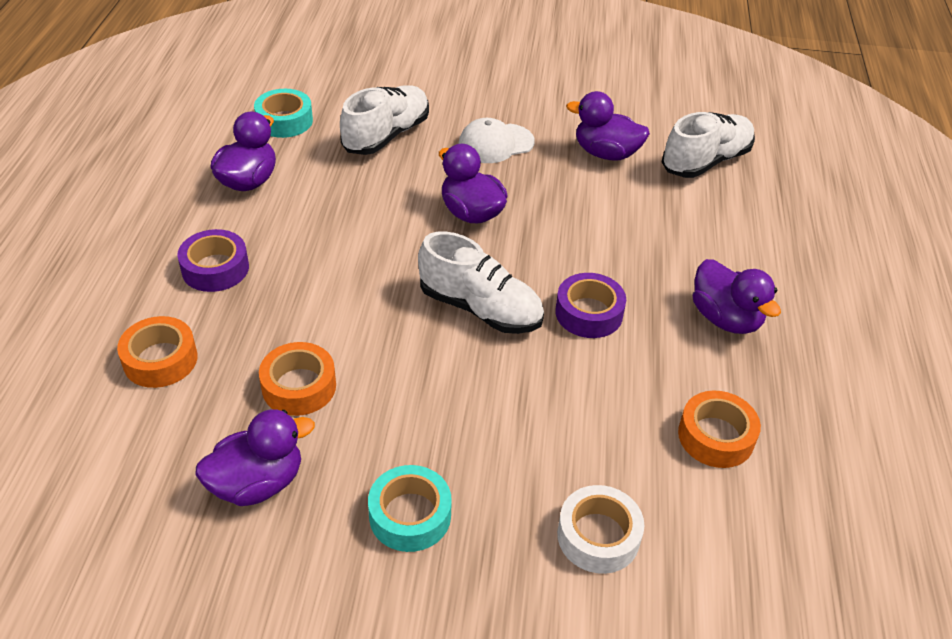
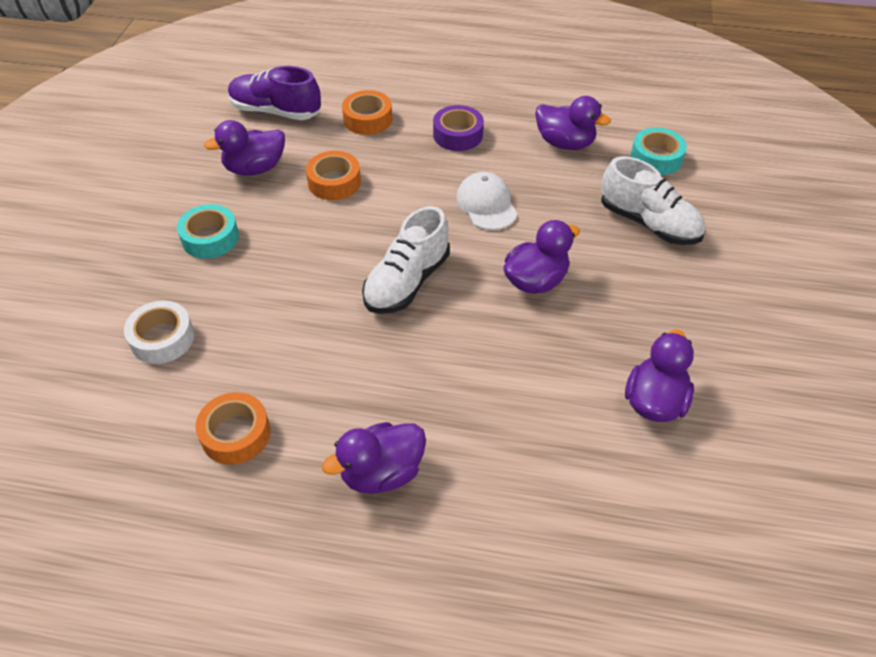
camera: 95 degrees right, 5 degrees up
purple duck [195,409,315,506] -> purple duck turned 90 degrees clockwise [204,120,285,176]
white cap [459,118,535,163] -> white cap moved to [456,172,518,230]
purple tape [555,273,626,338] -> none
white shoe [662,112,755,178] -> none
none -> purple shoe [228,66,321,120]

